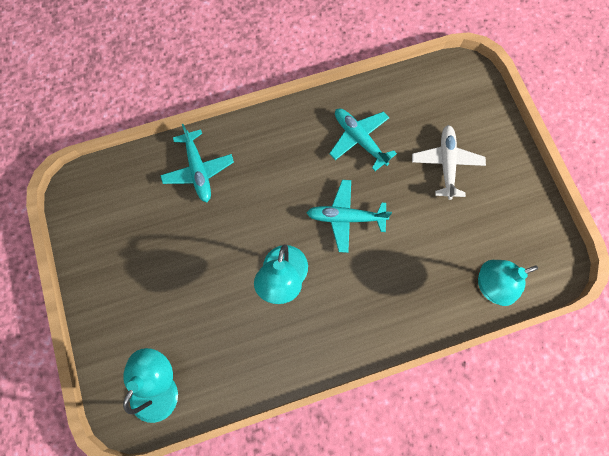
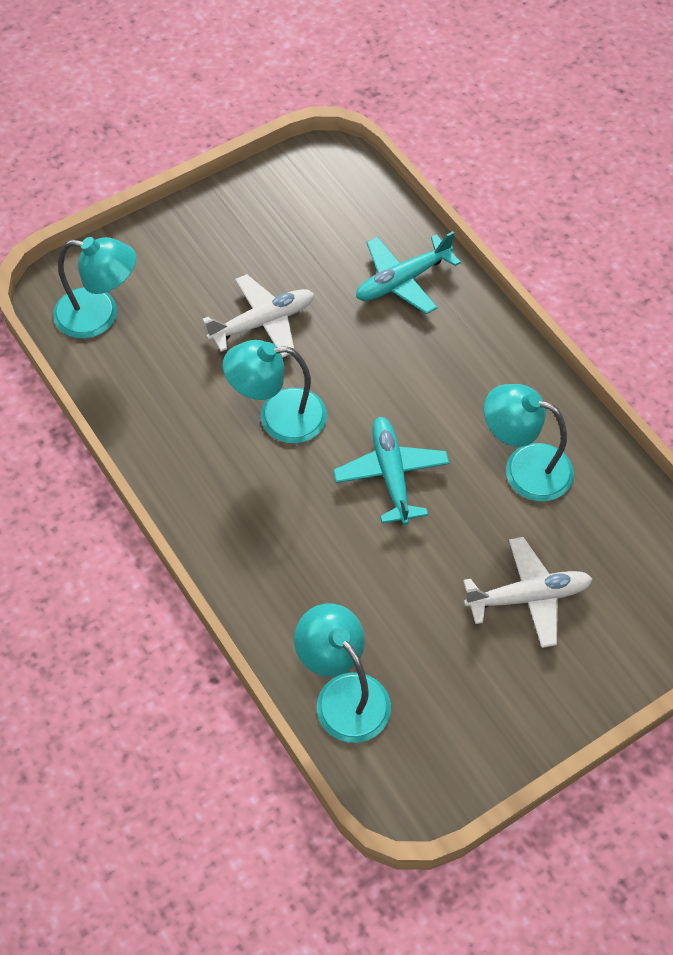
camera: 75 degrees right, 15 degrees down
turquoise plane [329,108,397,171] -> turquoise lamp [484,384,574,501]
none -> white plane [202,274,314,358]

